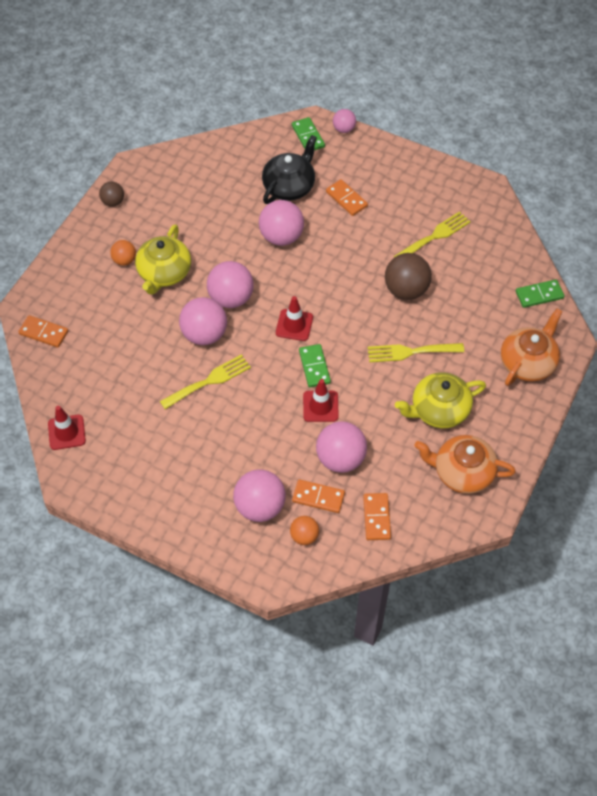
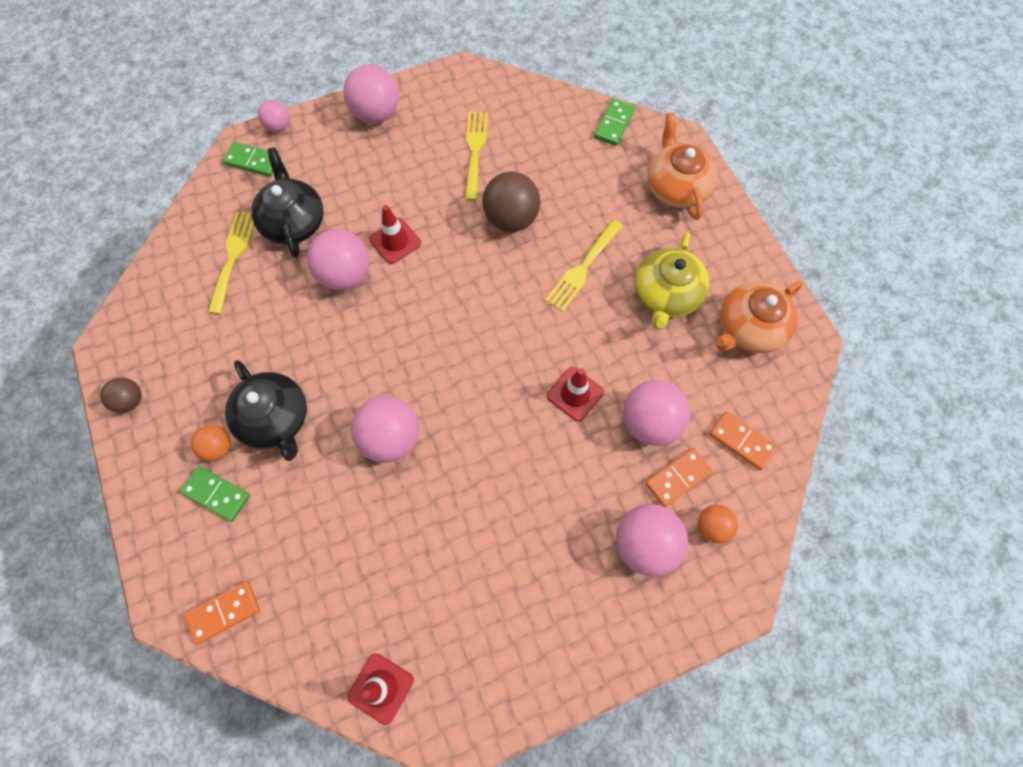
camera: 50 degrees left, 10 degrees up
yellow teapot [135,224,191,295] -> black teapot [225,360,307,461]
yellow fork [160,354,251,409] -> yellow fork moved to [208,212,254,314]
pink ball [207,261,254,308] -> pink ball moved to [343,65,399,123]
red traffic cone [276,296,313,341] -> red traffic cone moved to [369,205,421,264]
green domino [299,344,331,387] -> green domino moved to [180,466,250,522]
orange domino [326,179,368,216] -> none

